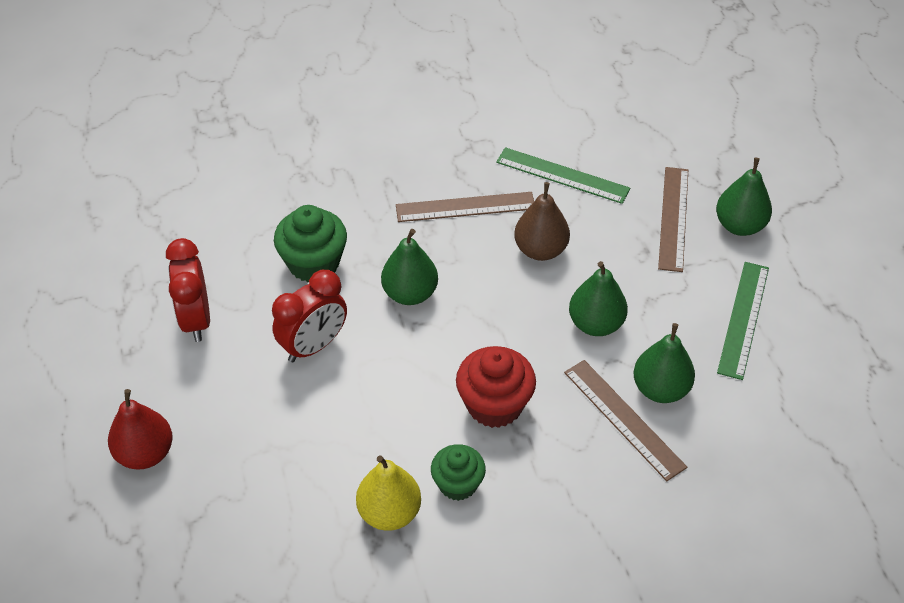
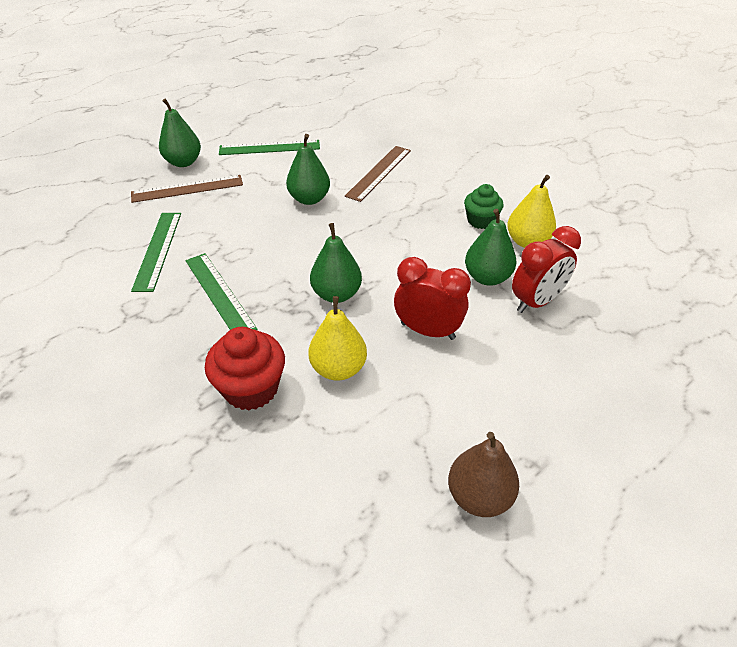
camera: 115 degrees left, 5 degrees down
red pear [108,389,173,469] -> none
red clock [166,238,210,342] -> red clock moved to [512,226,581,313]
green cupcake [274,205,347,282] -> yellow pear [309,296,367,381]
brown ruler [396,192,534,222] -> green ruler [186,253,258,330]
red cupcake [456,346,536,428] -> red cupcake moved to [205,327,285,410]
brown pear [514,182,570,261] -> brown pear moved to [448,432,519,517]
green pear [634,323,695,403] -> green pear moved to [465,209,516,286]

